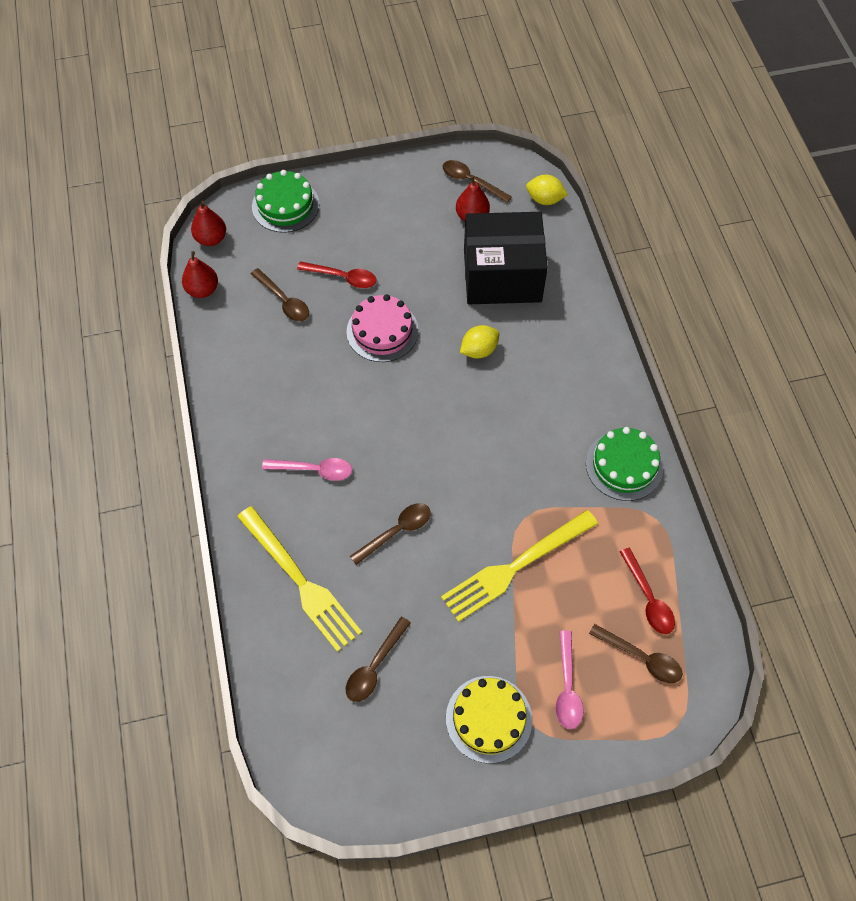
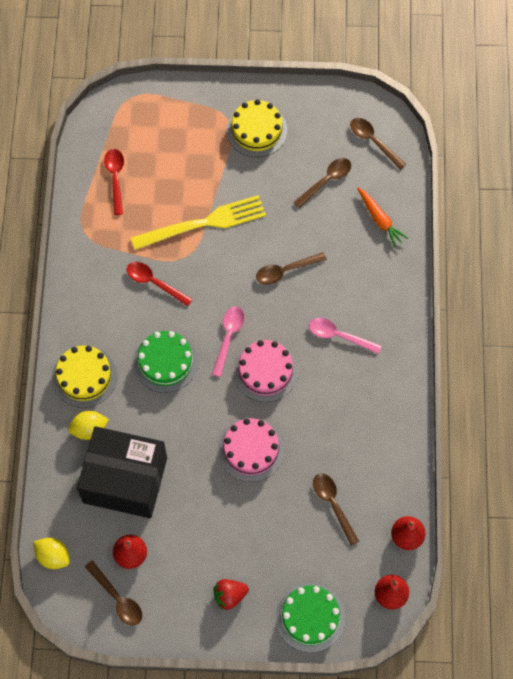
camera: 165 degrees left, 5 degrees up
yellow fork [237,506,362,652] -> none
red spoon [297,261,377,288] -> red spoon moved to [127,262,193,306]
yellow lemon [460,325,499,358] -> yellow lemon moved to [68,411,109,440]
pink spoon [555,631,584,729] -> pink spoon moved to [212,307,245,377]
green cake [586,427,663,501] -> green cake moved to [133,331,198,393]
brown spoon [589,624,683,683] -> brown spoon moved to [350,118,406,170]
none -> yellow cake [52,345,117,408]
none -> red strawberry [213,579,249,611]
none -> pink cake [233,340,298,402]
none -> orange carrot [357,187,409,248]

